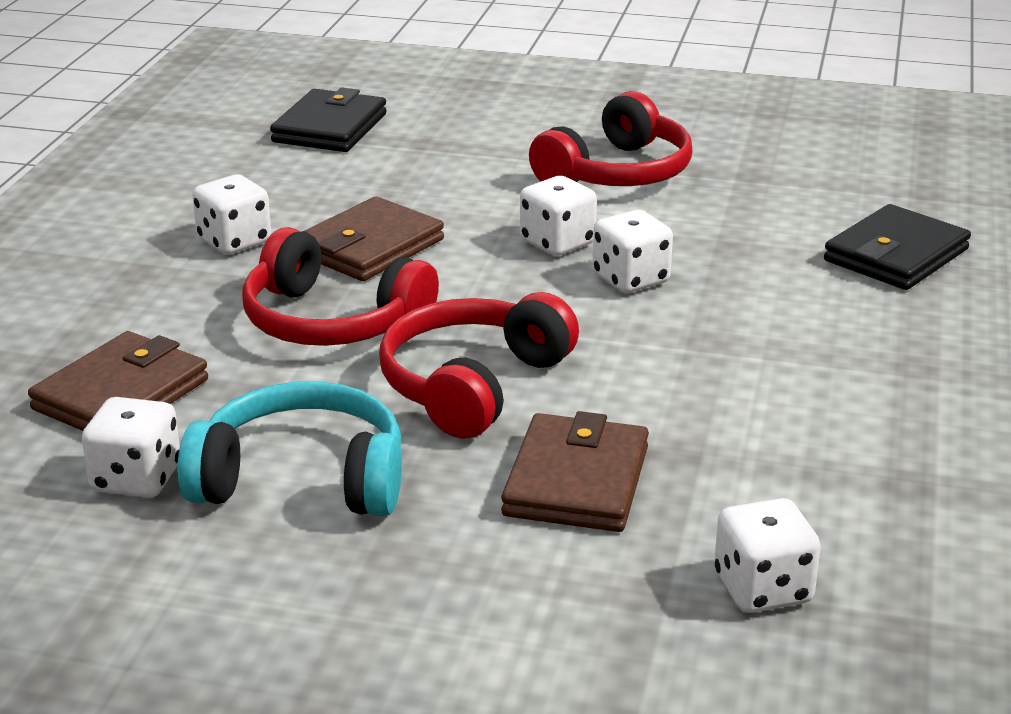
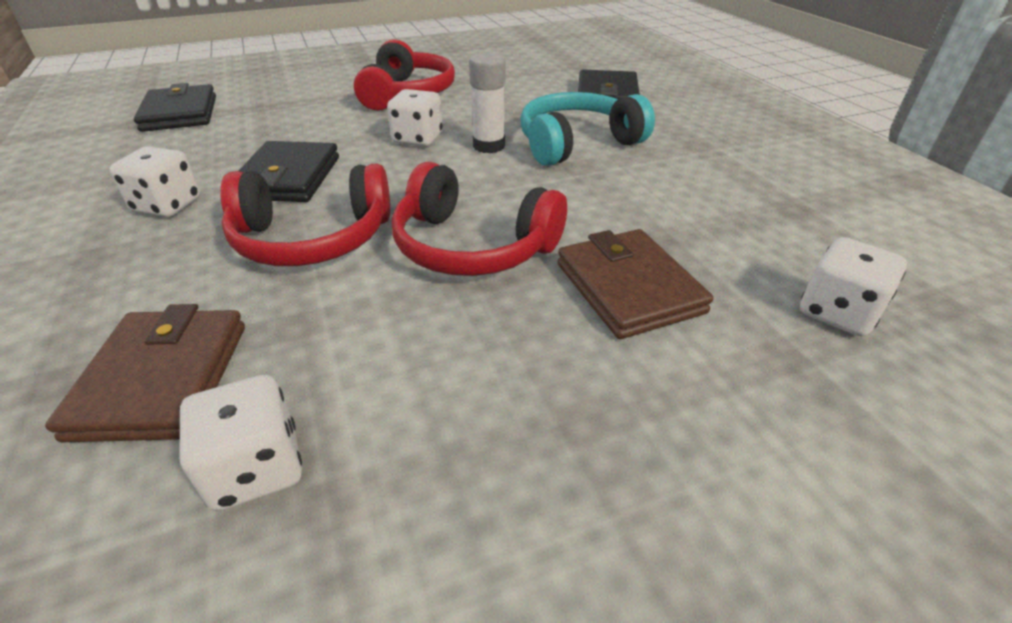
camera: 35 degrees left, 10 degrees up
turquoise headphones [177,381,402,516] -> turquoise headphones moved to [520,92,655,166]
brown wallet [305,197,444,281] -> black wallet [239,141,339,202]
red headphones [379,292,579,439] -> red headphones turned 60 degrees counterclockwise [392,162,567,276]
white dice [592,210,673,293] -> white glue stick [469,53,505,153]

